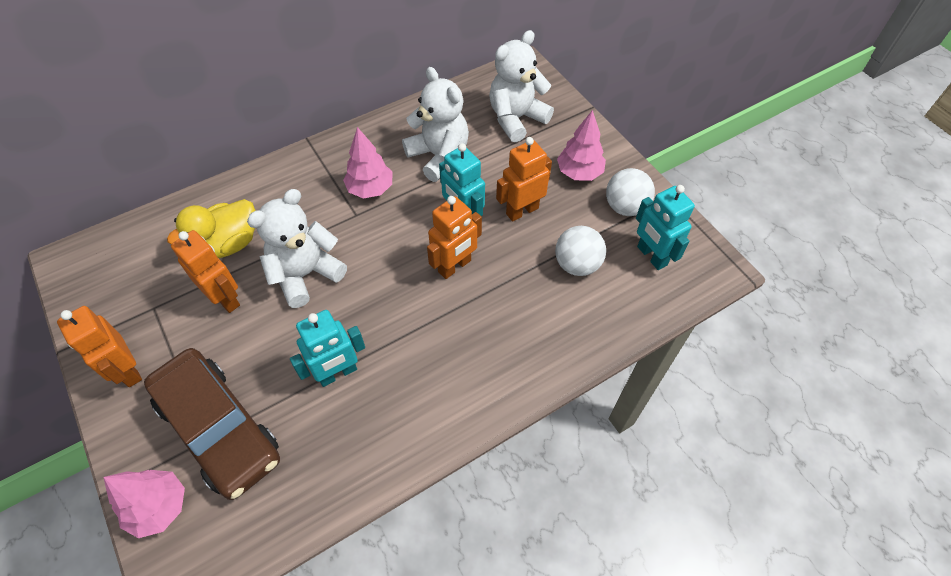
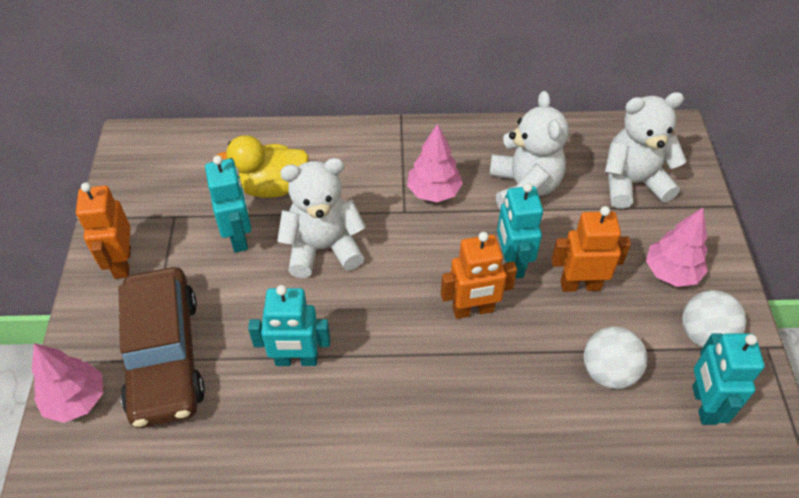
camera: 30 degrees right, 5 degrees down
orange robot [171,230,240,313] -> turquoise robot [205,155,251,253]

